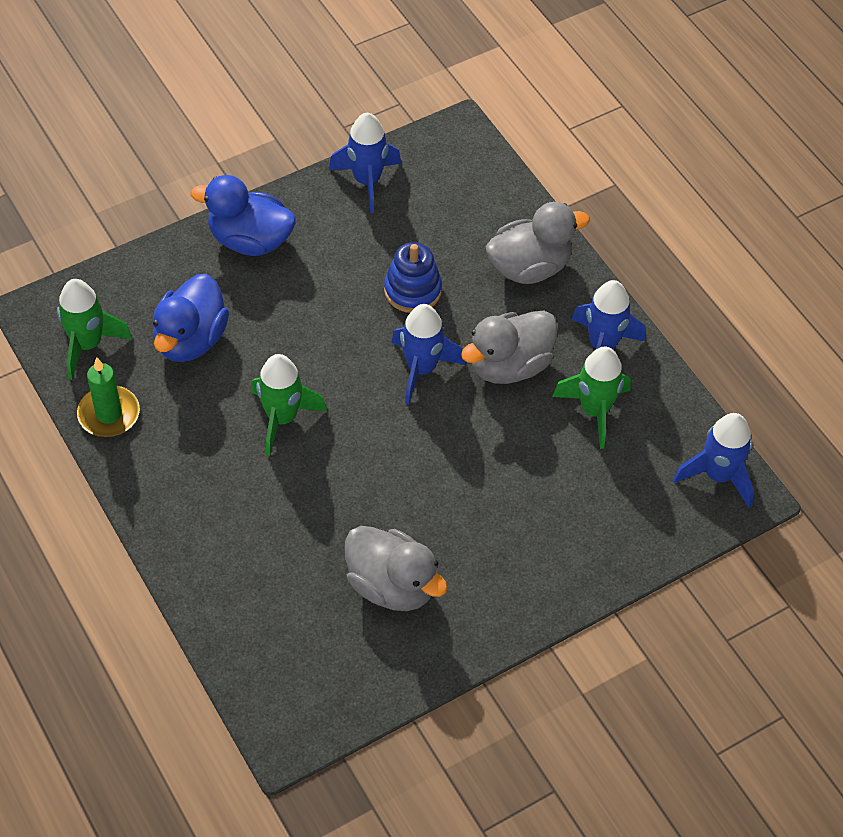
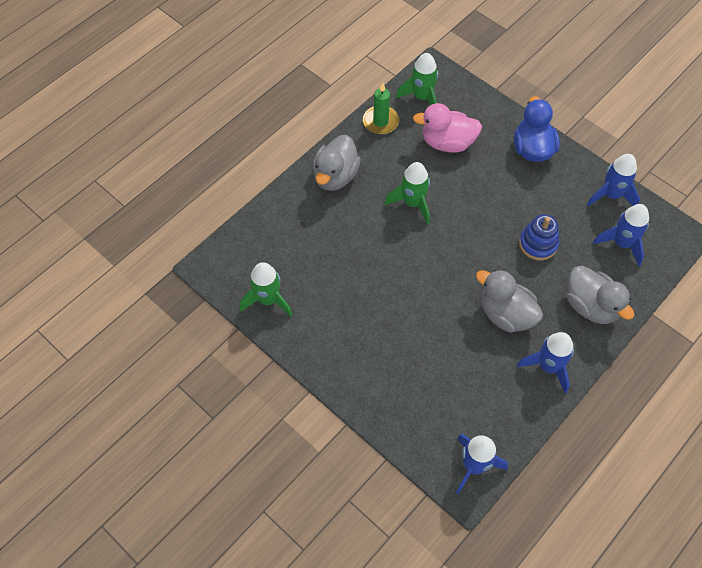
camera: 75 degrees right, 5 degrees up
blue duck [152,274,229,362] -> pink duck [413,103,482,153]
grey duck [345,526,448,611] -> grey duck moved to [313,135,361,191]
blue rocket [391,304,466,404] -> blue rocket moved to [593,204,649,266]
green rocket [552,347,631,449] -> green rocket moved to [240,262,292,317]

